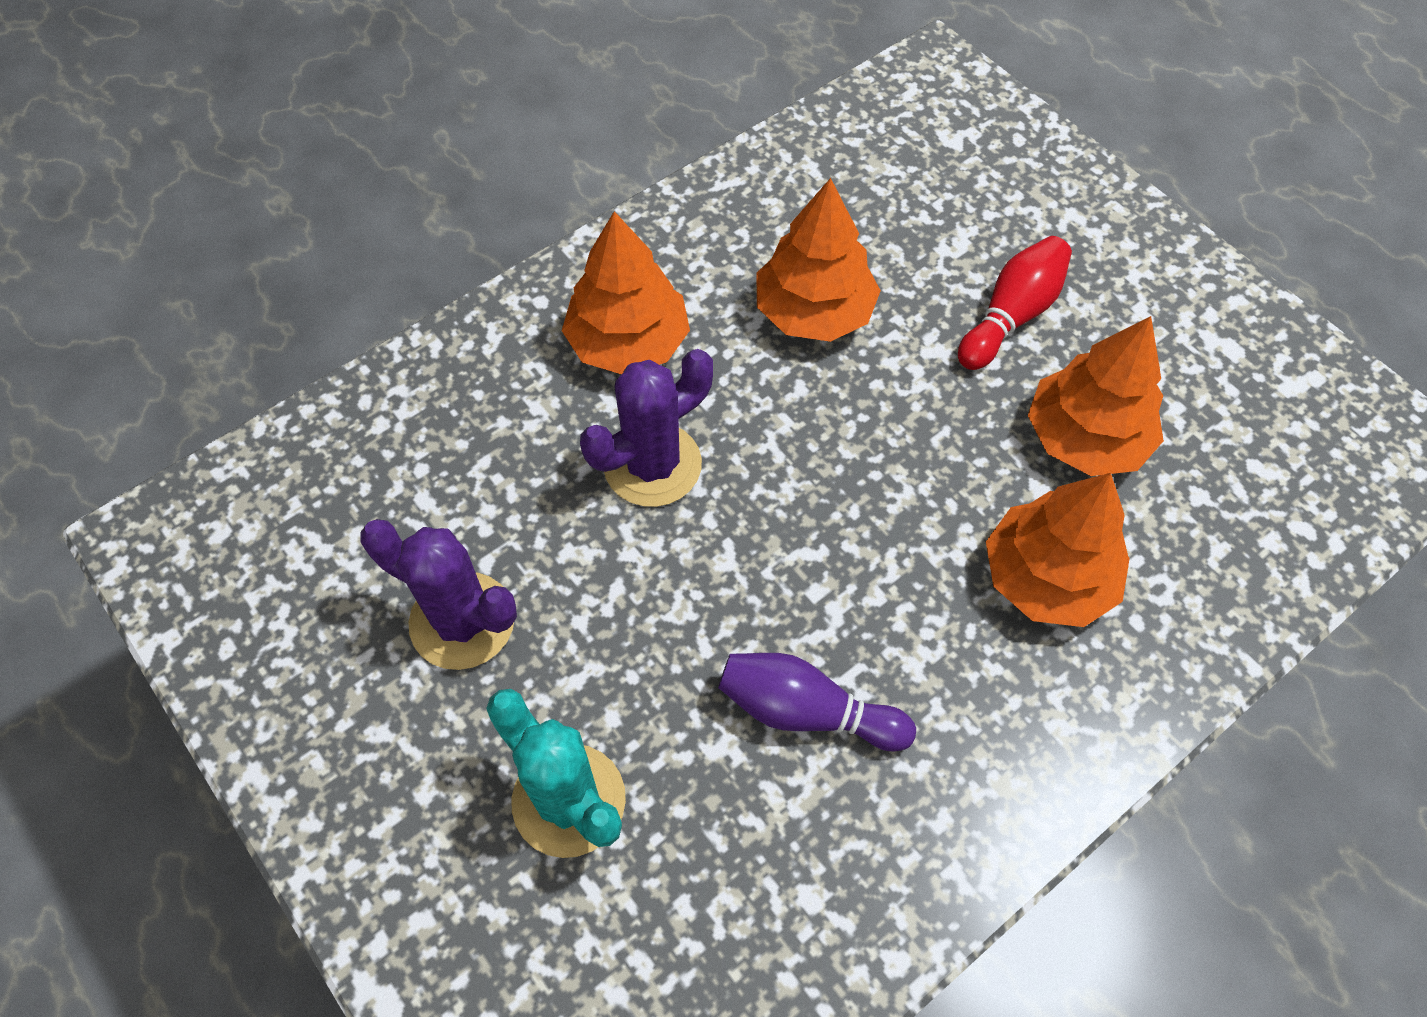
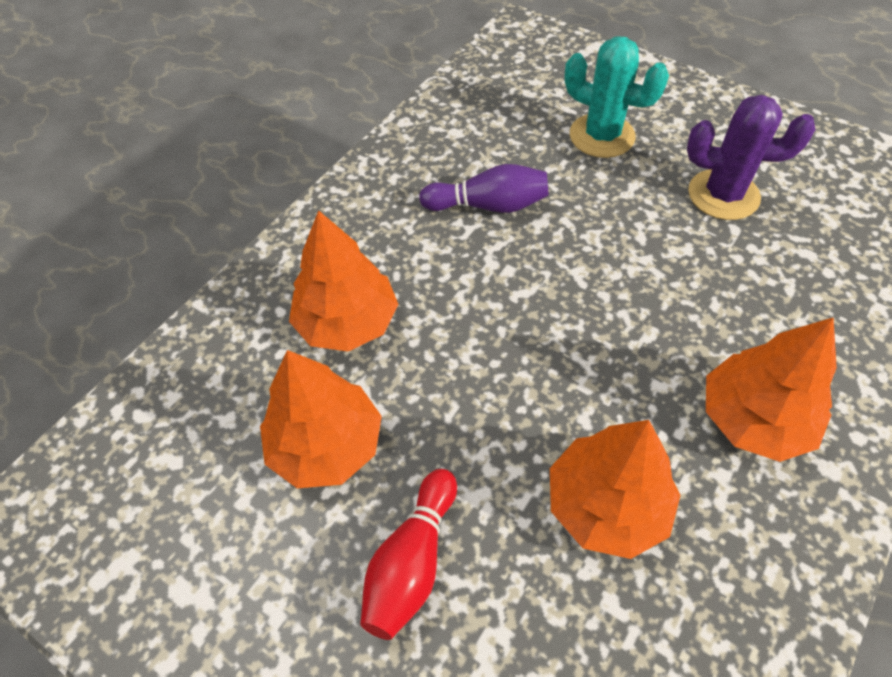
camera: 165 degrees right, 5 degrees down
purple cactus [580,349,713,507] -> none

